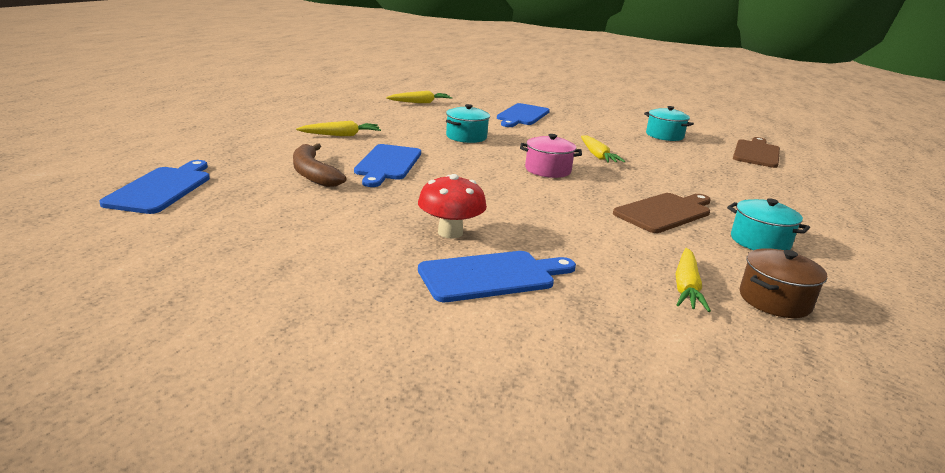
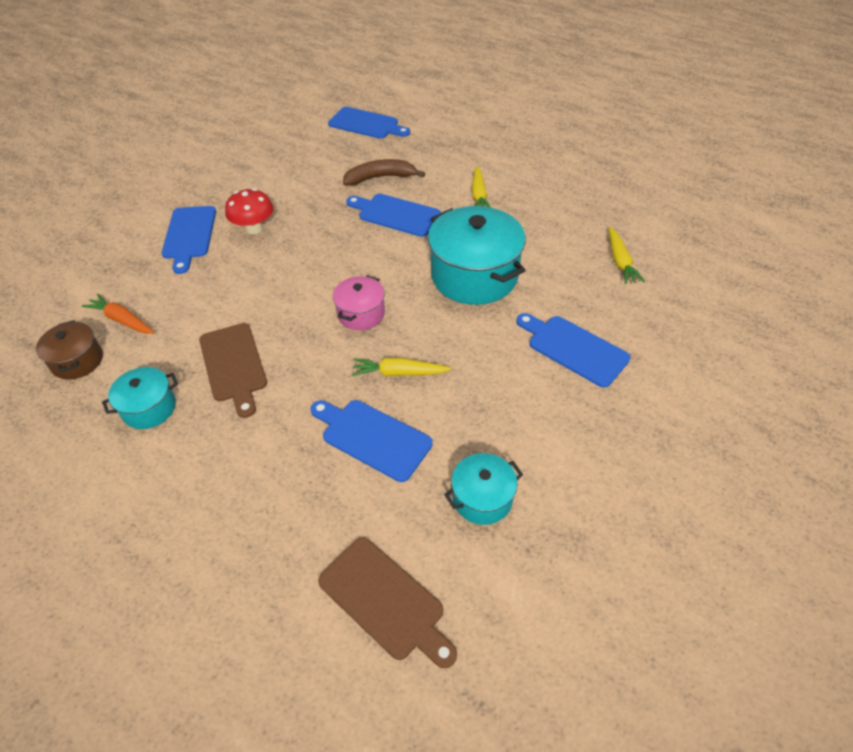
camera: 110 degrees right, 25 degrees up
turquoise pot [446,104,490,143] -> turquoise pot [428,206,526,305], size x1.92
yellow carrot [675,248,711,312] -> orange carrot [82,294,154,334]
none -> blue cutting board [310,400,433,482]

